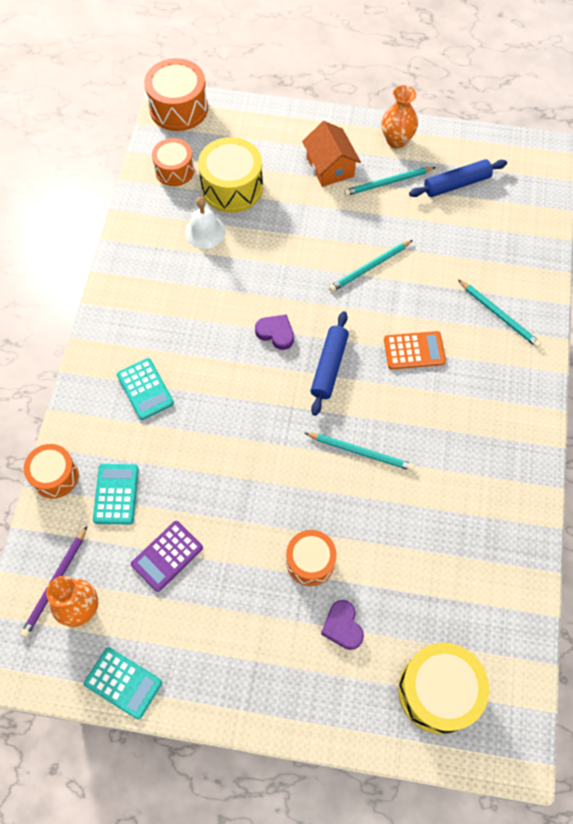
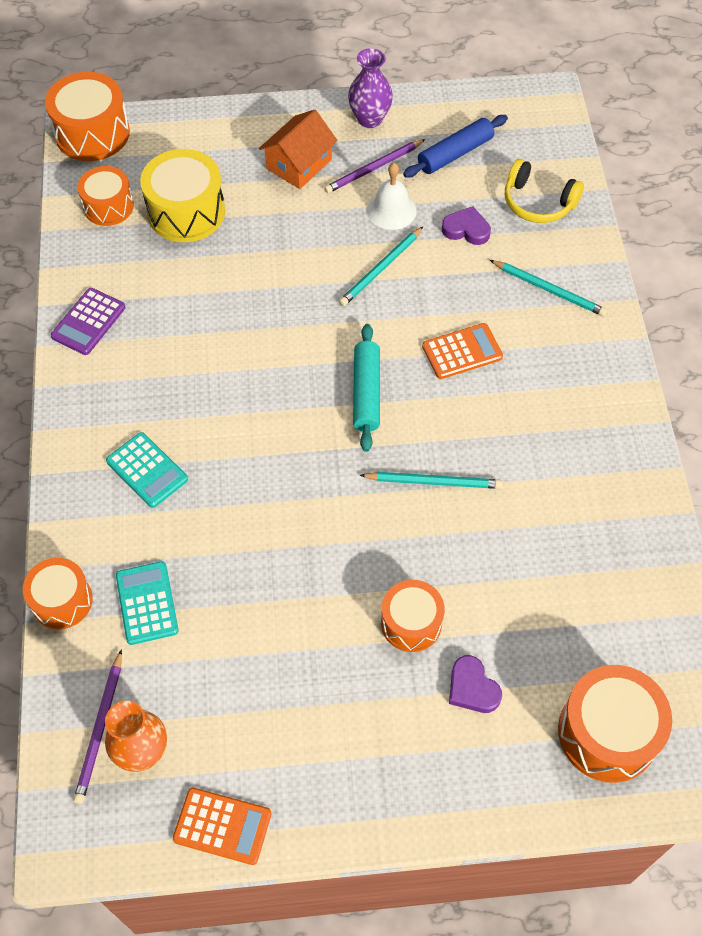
camera: 15 degrees left, 5 degrees down
turquoise calculator [84,647,162,720] -> orange calculator [173,787,272,865]
purple calculator [131,521,203,592] -> purple calculator moved to [51,288,126,355]
white bell [185,197,226,249] -> white bell moved to [367,163,417,230]
purple heart [255,314,294,350] -> purple heart moved to [442,206,491,245]
orange house [302,121,361,187] -> orange house turned 75 degrees clockwise [259,110,338,189]
blue rolling pin [310,311,349,416] -> turquoise rolling pin [353,324,380,452]
turquoise pencil [344,167,436,196] -> purple pencil [324,139,426,193]
orange vase [381,85,418,149] -> purple vase [348,48,393,128]
yellow drum [398,643,489,734] -> orange drum [558,665,672,783]
none -> yellow headphones [505,159,584,223]

